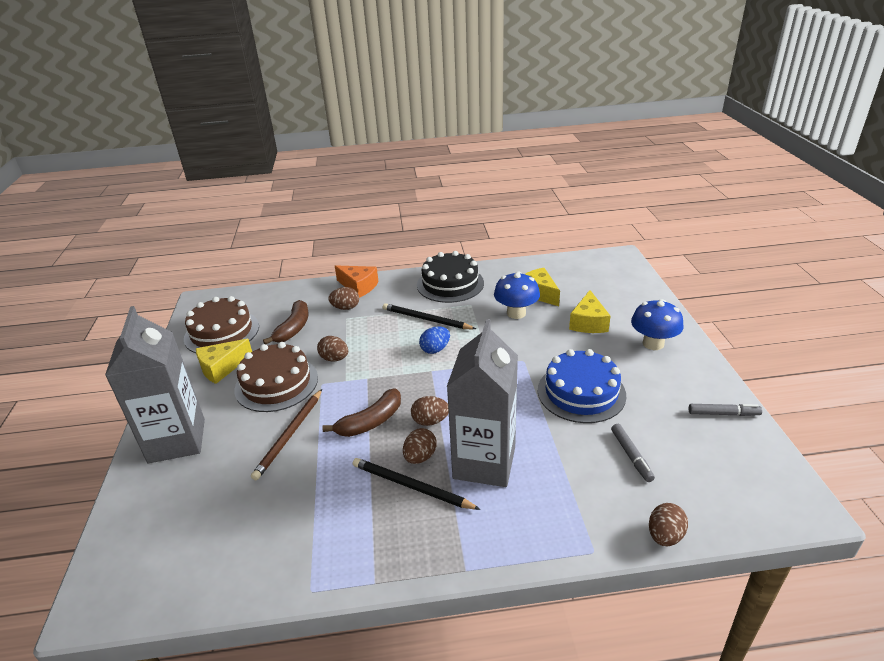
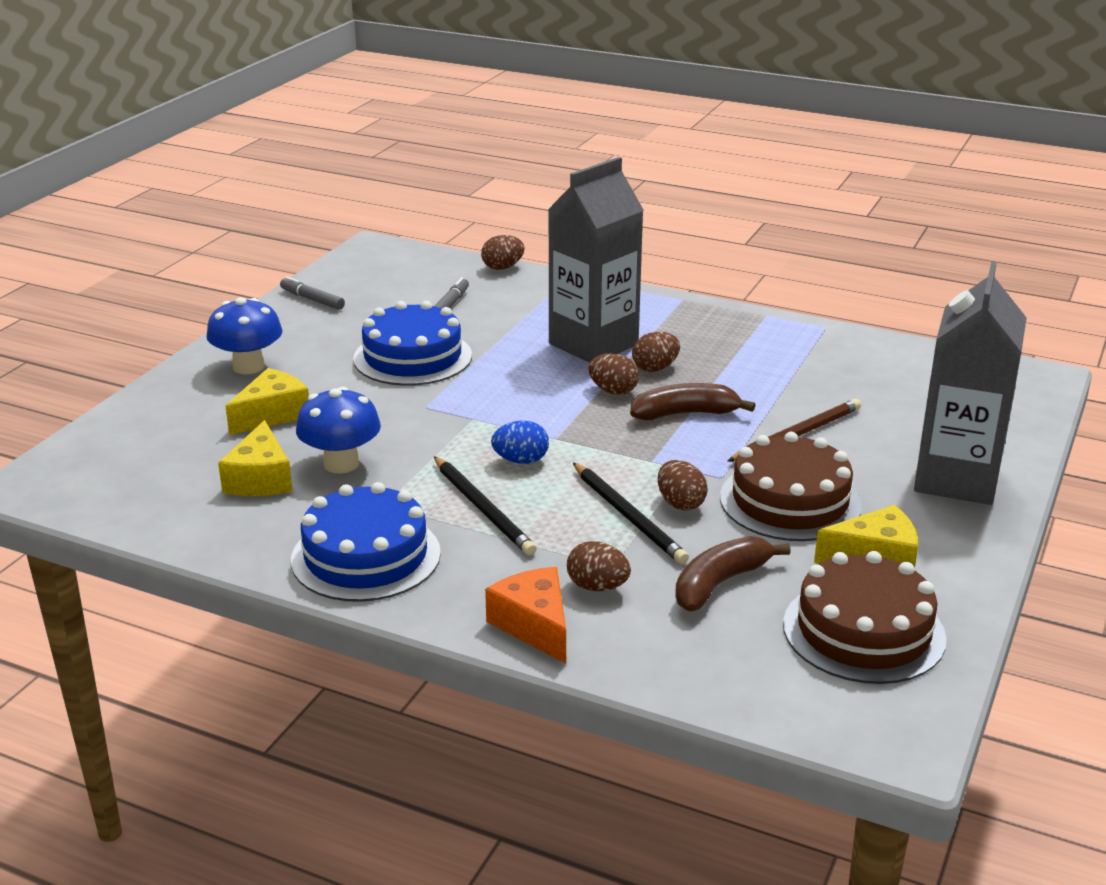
camera: 150 degrees left, 5 degrees down
black pencil [353,458,481,510] -> black pencil moved to [573,463,689,564]
black cake [417,251,484,303] -> blue cake [291,482,441,602]

